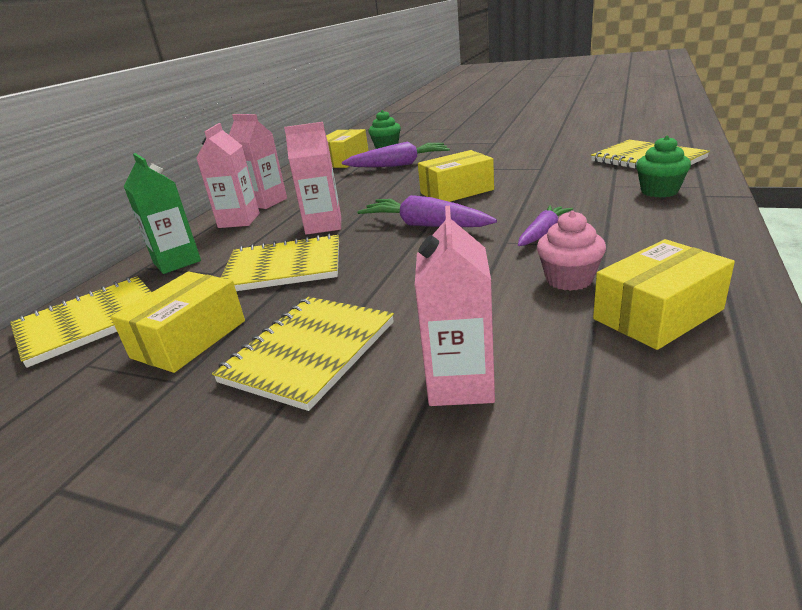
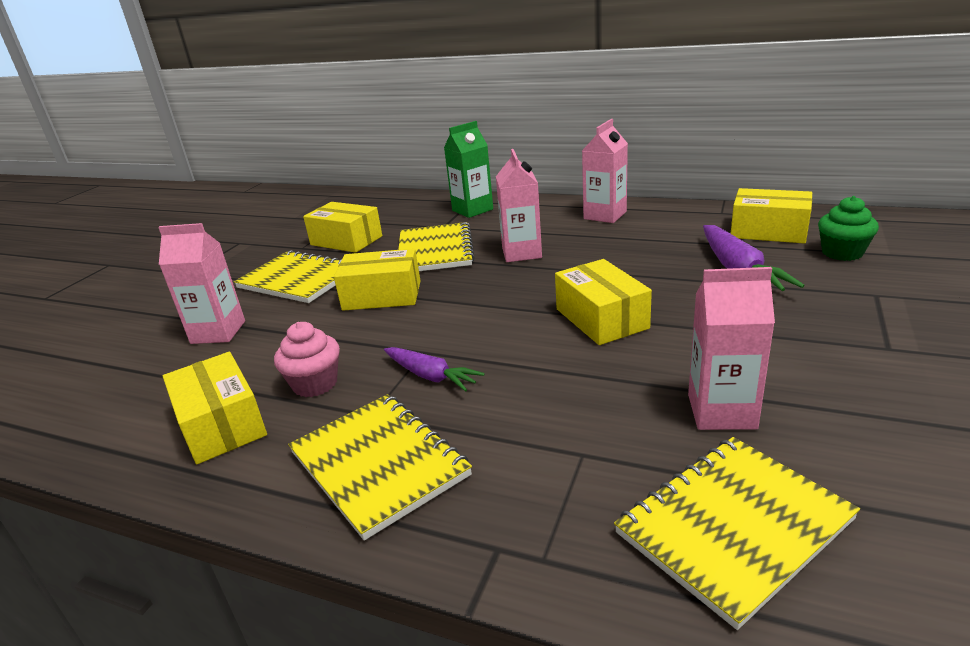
camera: 90 degrees right, 0 degrees up
yellow notebook [10,276,151,368] -> yellow notebook moved to [288,394,472,541]
pink carton [196,123,260,228] -> pink carton moved to [688,267,775,430]
purple carrot [357,195,497,227] -> none
green cupcake [636,136,691,197] -> none
none -> yellow box [334,249,420,311]

